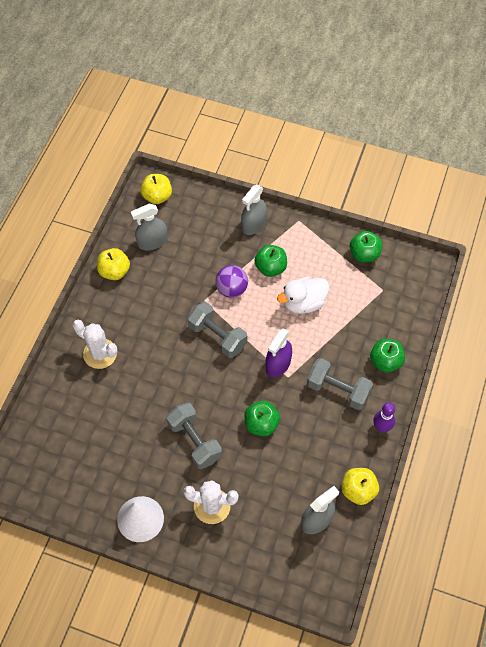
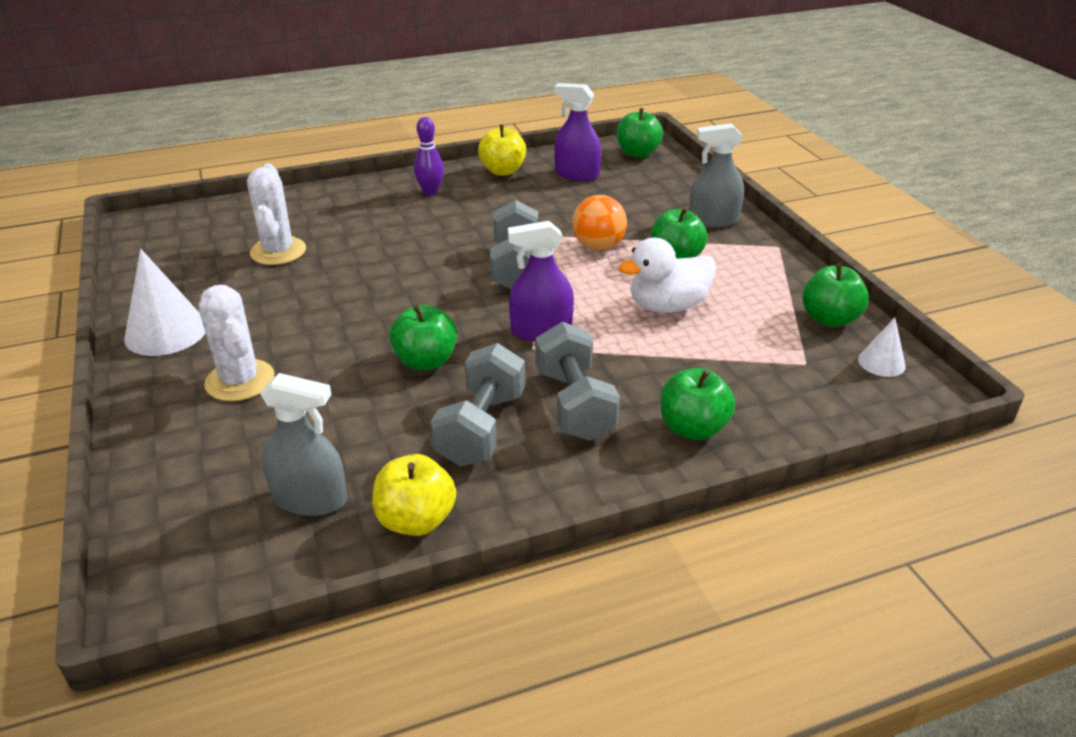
camera: 50 degrees right, 25 degrees down
white cactus [73,320,117,369] -> white cactus moved to [247,163,306,265]
grey spray bottle [131,204,168,250] -> purple spray bottle [554,83,601,181]
yellow apple [140,174,172,204] -> green apple [617,108,663,158]
grey dumbbell [166,403,222,469] -> grey dumbbell moved to [431,343,525,467]
purple ball [215,265,248,298] -> orange ball [572,195,627,250]
white duck [277,277,330,314] -> white duck turned 45 degrees counterclockwise [618,237,716,313]
purple bowling pin [373,402,395,432] -> purple bowling pin moved to [414,117,444,195]
none -> white cone [858,318,906,377]

